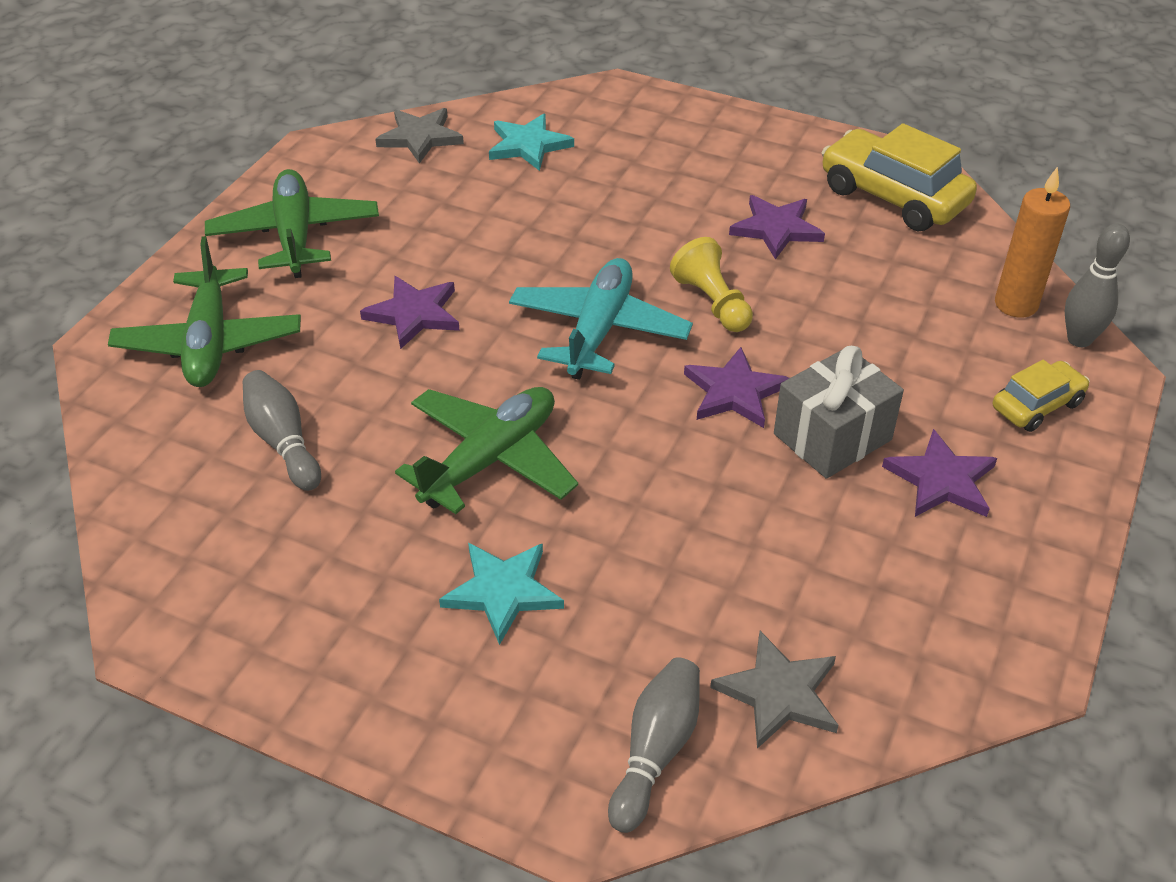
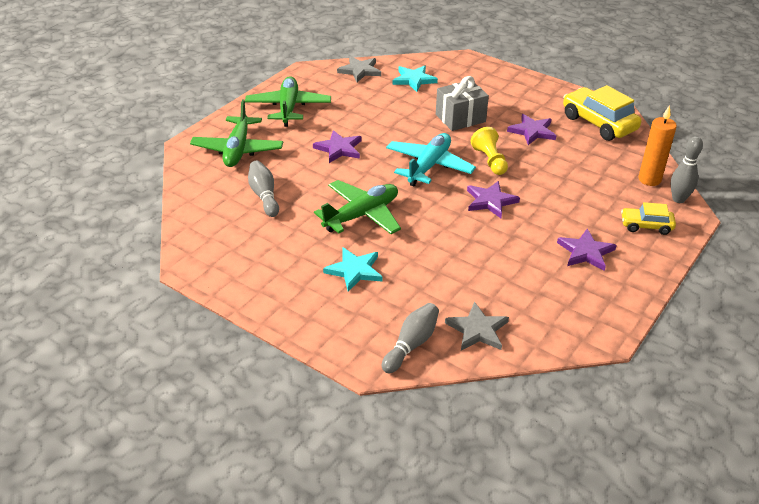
camera: 10 degrees right, 5 degrees down
grey gift [774,346,904,479] -> grey gift moved to [436,76,489,131]
yellow car [993,360,1090,432] -> yellow car turned 150 degrees counterclockwise [621,202,676,235]

